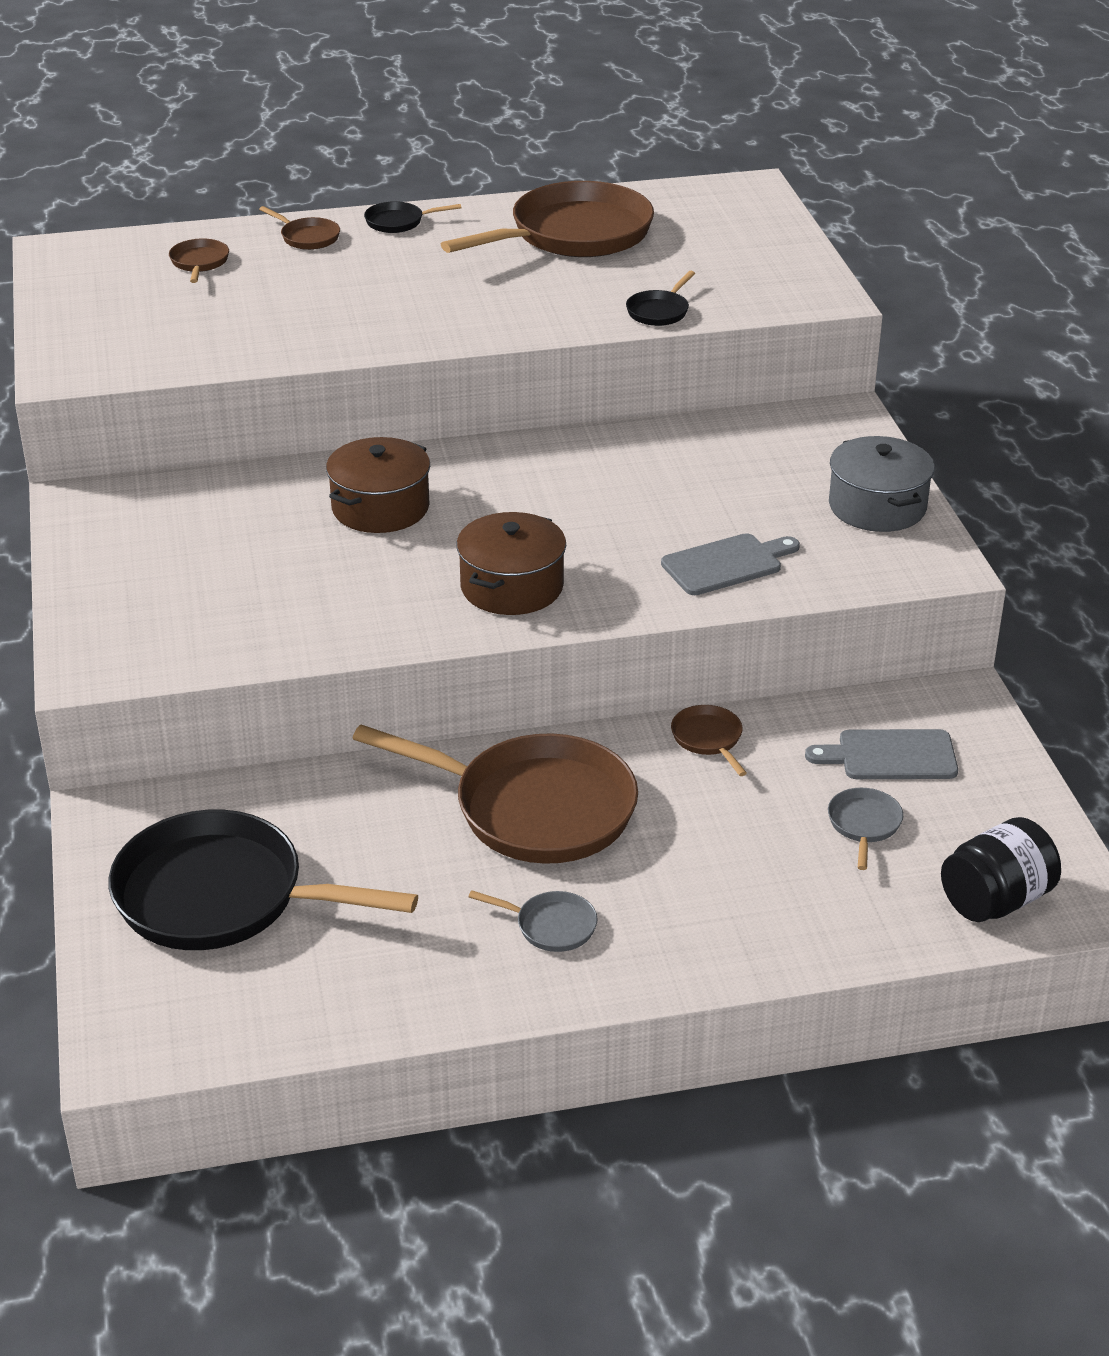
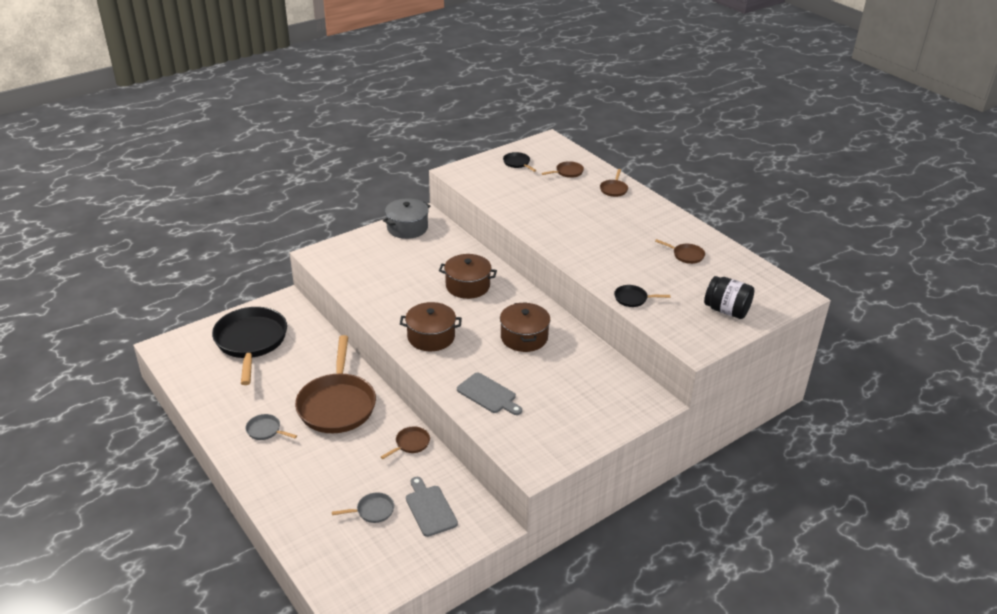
camera: 65 degrees right, 0 degrees up
black pan [364,201,461,233] -> black pan moved to [503,152,536,172]
brown pan [441,181,654,257] -> brown pan [655,239,705,264], size x0.42
grey pan [469,890,598,952] -> grey pan turned 120 degrees clockwise [245,414,297,440]
grey pot [829,436,935,532] -> grey pot moved to [383,198,430,239]
black jar [941,817,1061,922] -> black jar moved to [704,276,754,319]
none -> brown pot [500,302,550,352]

